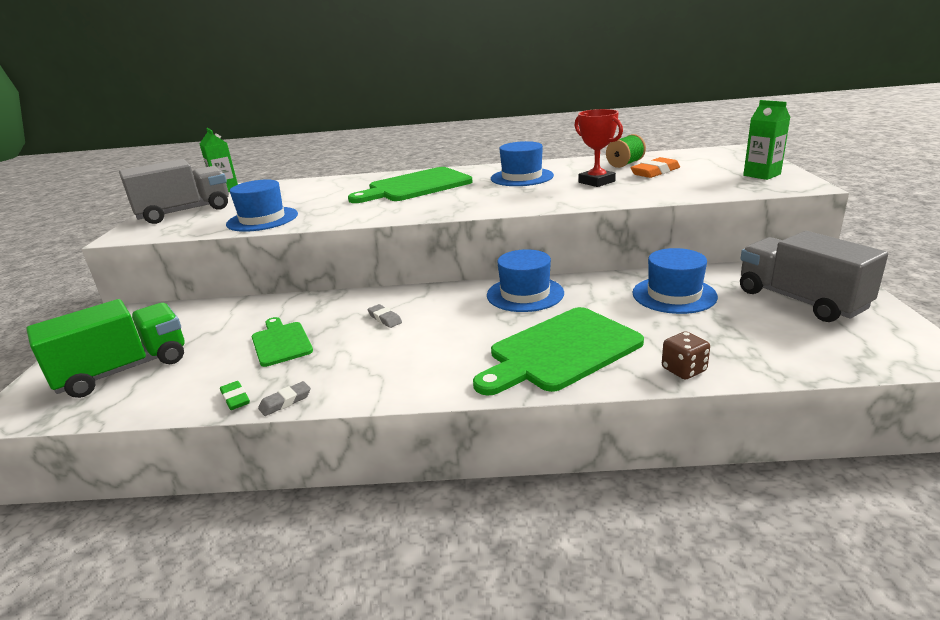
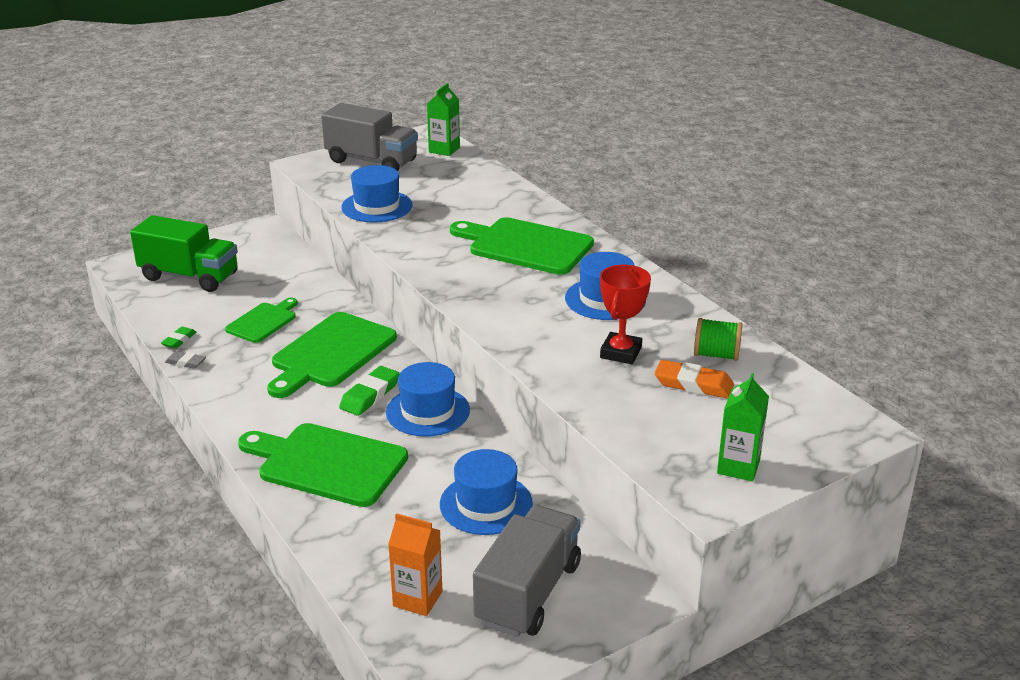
camera: 55 degrees right, 5 degrees up
grey eraser [367,304,402,328] -> green cutting board [267,312,397,398]
brown dice [662,331,710,380] -> none
none -> green eraser [339,366,400,416]
none -> orange carton [388,513,442,616]

